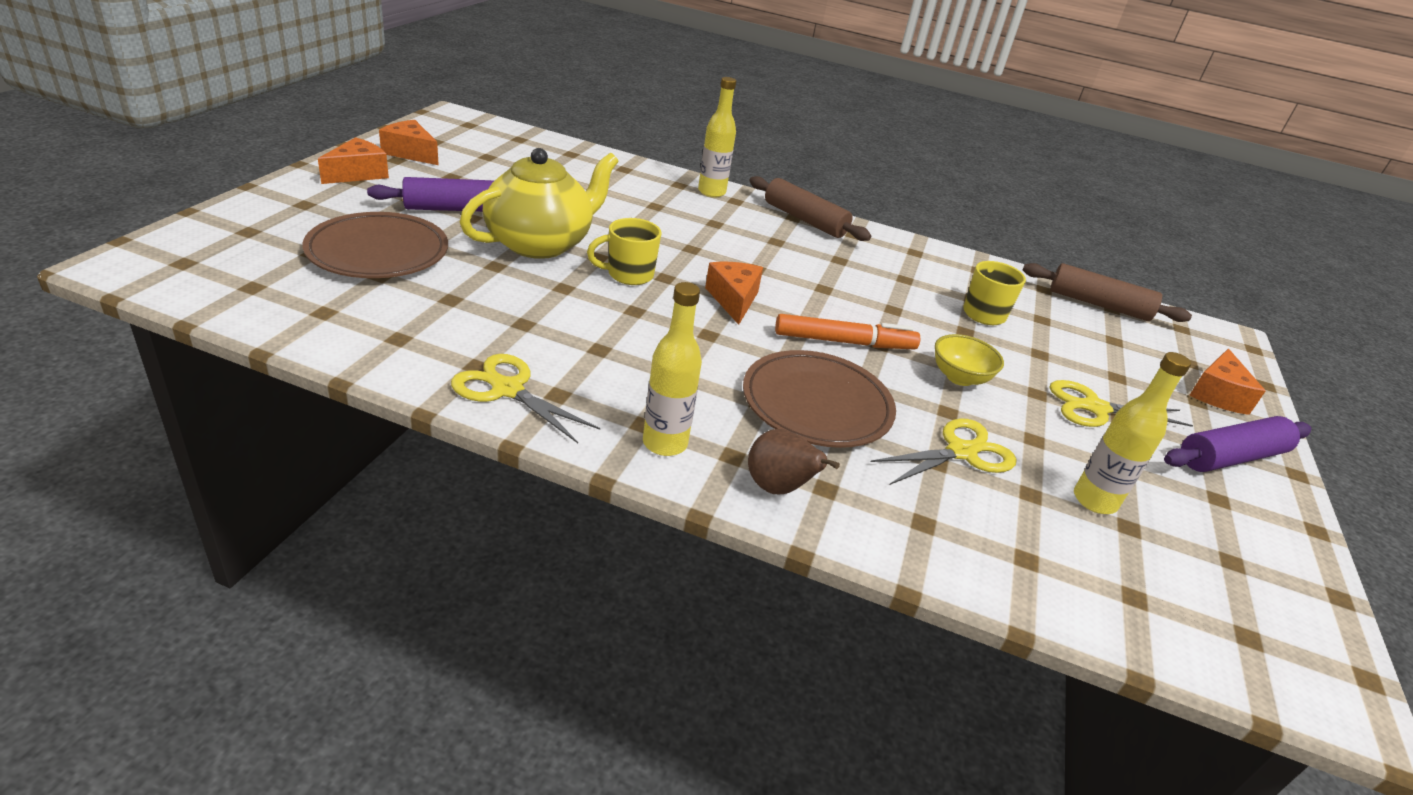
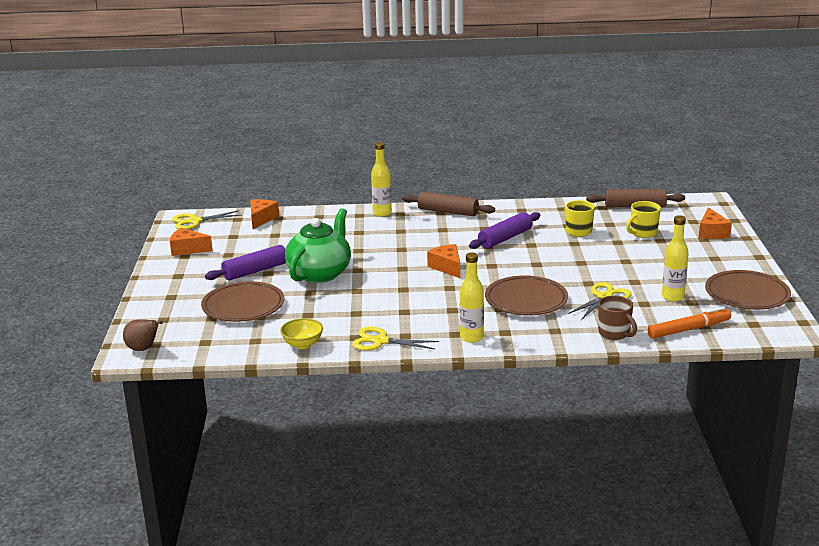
camera: 15 degrees left, 10 degrees down
orange cheese [318,137,389,184] -> orange cheese moved to [250,199,279,229]
yellow teapot [460,148,619,259] -> green teapot [285,208,351,283]
yellow mug [587,218,662,285] -> yellow mug moved to [626,201,661,238]
brown pear [748,429,840,494] -> brown pear moved to [123,319,163,351]
orange marker [775,314,920,349] -> orange marker moved to [648,307,731,339]
yellow bowl [935,334,1004,386] -> yellow bowl moved to [280,318,323,349]
yellow scissors [1050,380,1193,427] -> yellow scissors moved to [172,210,241,229]
purple rolling pin [1164,416,1312,472] -> purple rolling pin moved to [469,212,540,249]
none -> brown mug [598,295,637,340]
none -> brown plate [705,270,791,310]

